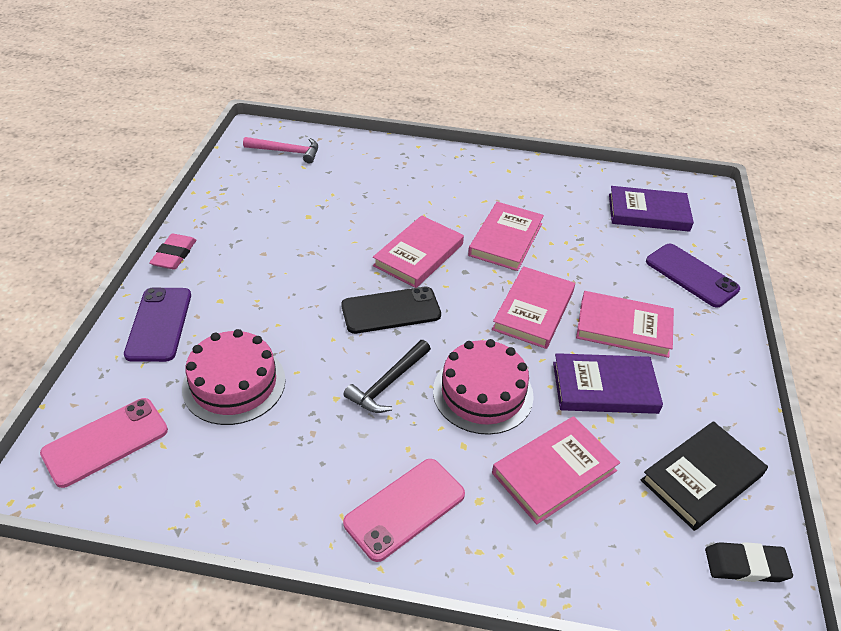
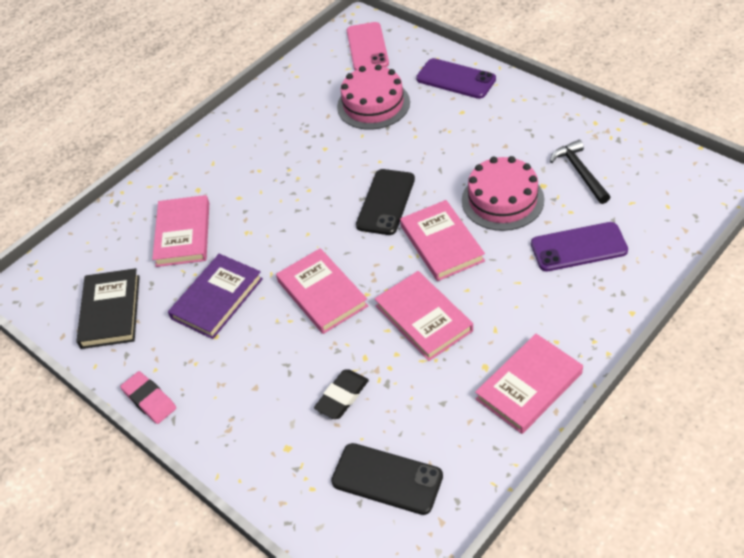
camera: 130 degrees right, 5 degrees up
pink eraser [149,234,196,269] -> pink eraser moved to [120,371,176,424]
pink hammer [243,137,318,164] -> none
black hammer [343,340,431,413] -> black hammer moved to [550,140,610,204]
pink phone [343,459,465,562] -> none
pink cake [433,339,534,435] -> pink cake moved to [462,156,544,231]
pink book [576,291,674,358] -> pink book moved to [475,334,583,434]
purple book [609,186,694,232] -> black phone [331,443,443,515]
purple phone [646,244,740,308] -> purple phone moved to [531,222,628,272]
black eraser [705,542,793,582] -> black eraser moved to [314,369,369,419]

